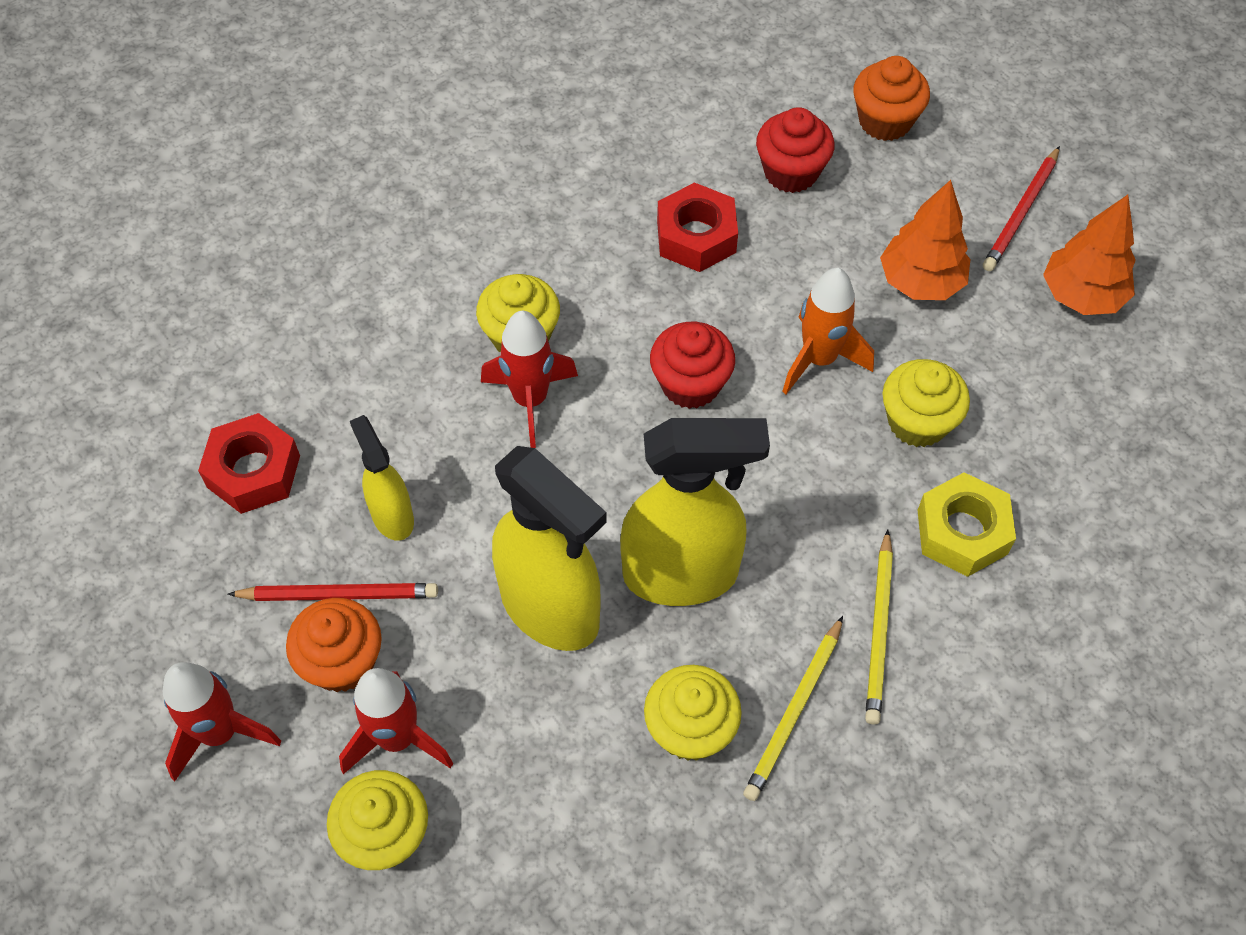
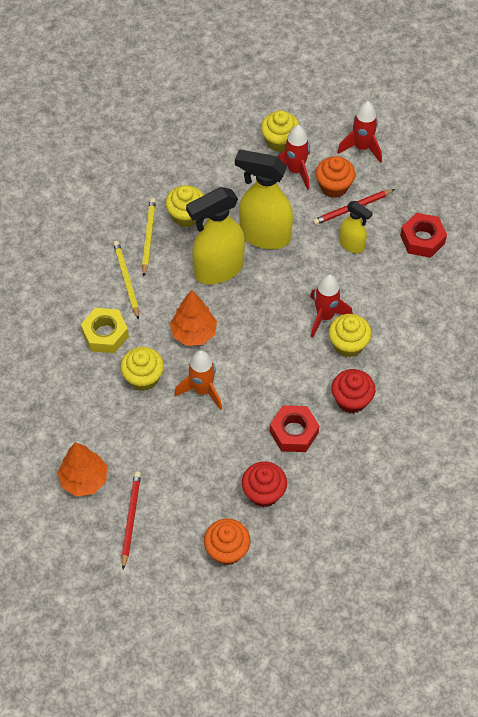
camera: 155 degrees right, 0 degrees up
red cupcake [650,322,735,409] -> red cupcake moved to [332,369,375,413]
orange tree [880,180,970,300] -> orange tree moved to [170,290,217,346]

